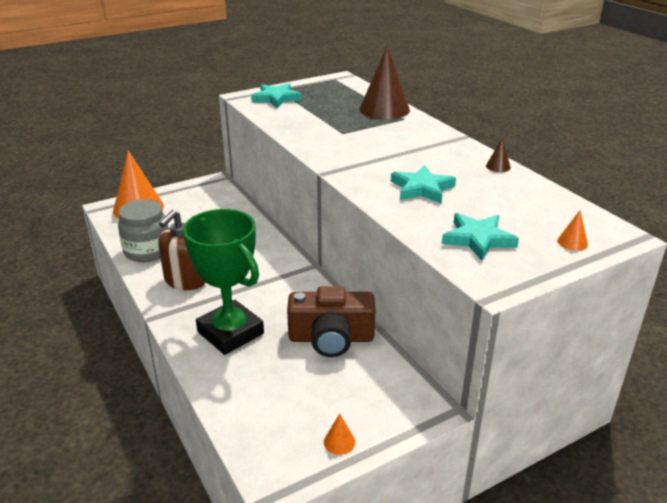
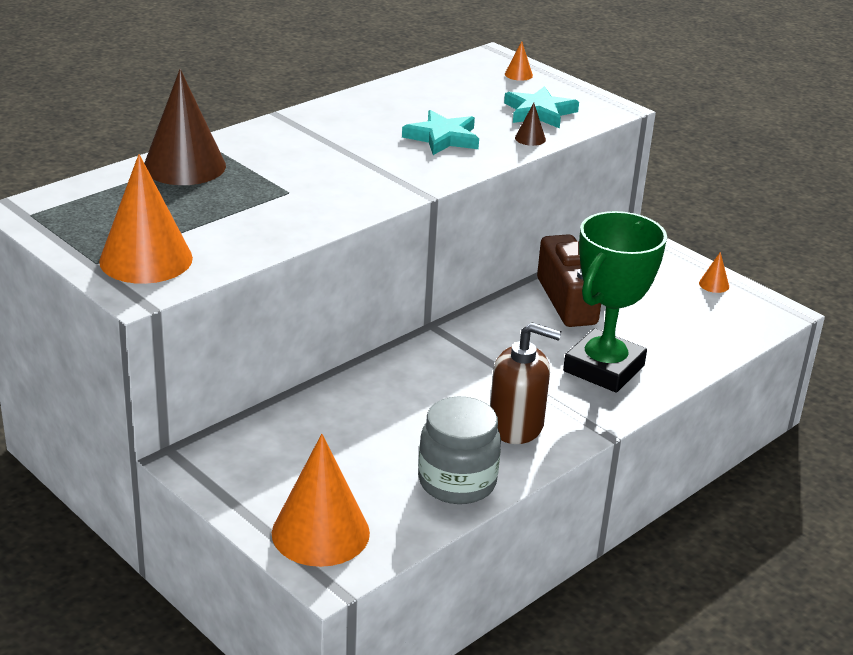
camera: 105 degrees left, 0 degrees up
turquoise star [251,83,302,108] -> orange cone [99,154,193,284]
brown cone [486,138,511,172] -> brown cone moved to [515,103,546,146]

